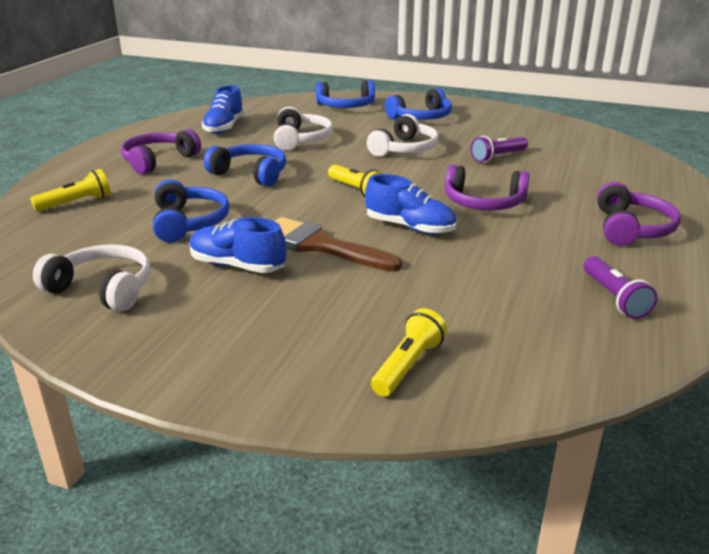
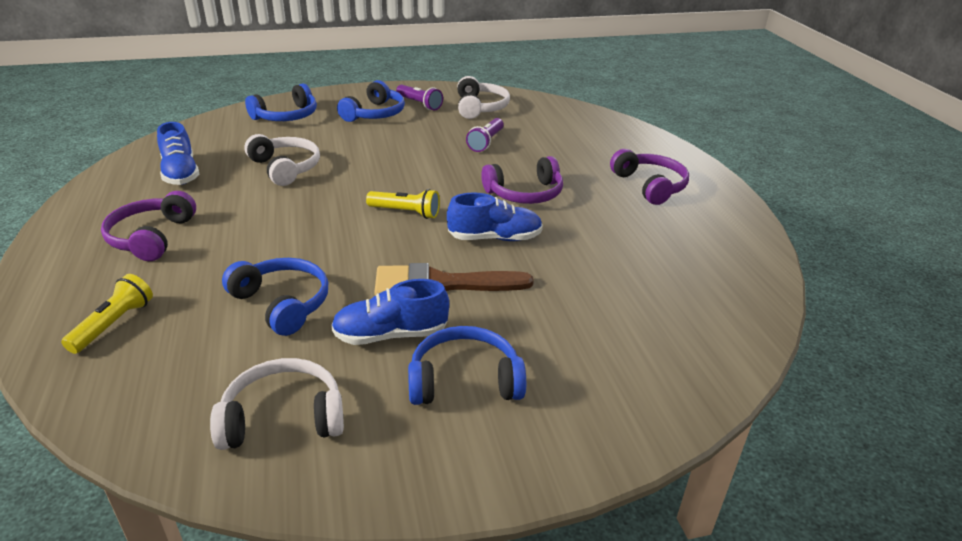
camera: 35 degrees left, 5 degrees up
blue headphones [204,144,286,186] -> blue headphones moved to [408,326,526,405]
white headphones [367,114,439,157] -> white headphones moved to [457,76,510,119]
yellow flashlight [371,308,447,397] -> none
purple flashlight [584,256,657,319] -> purple flashlight moved to [396,85,443,110]

